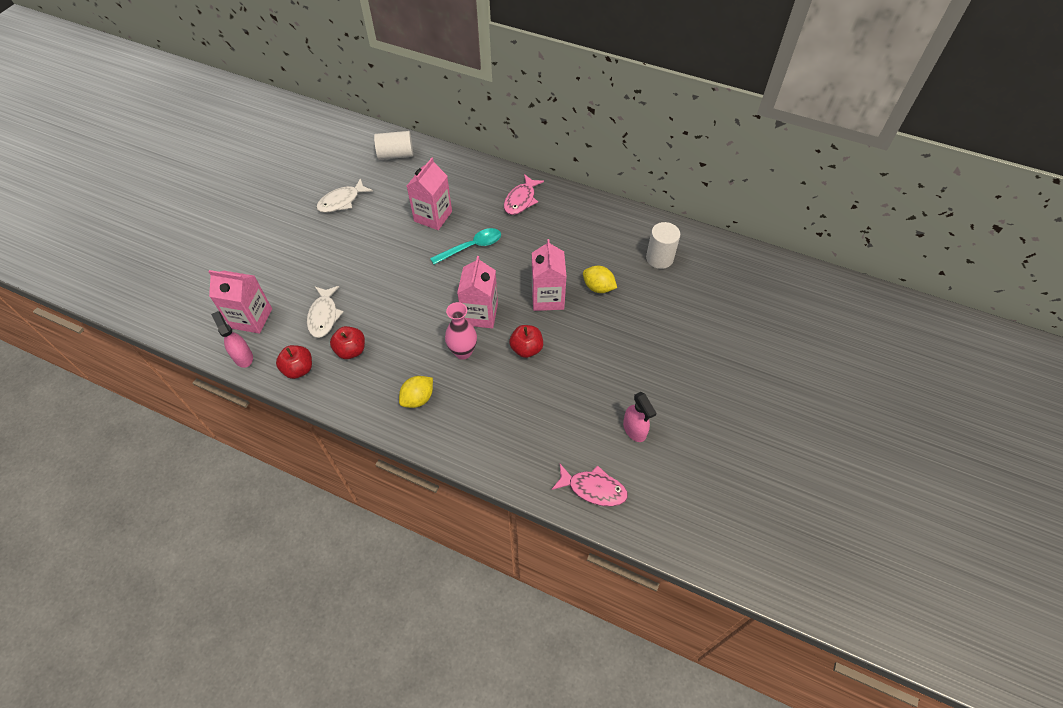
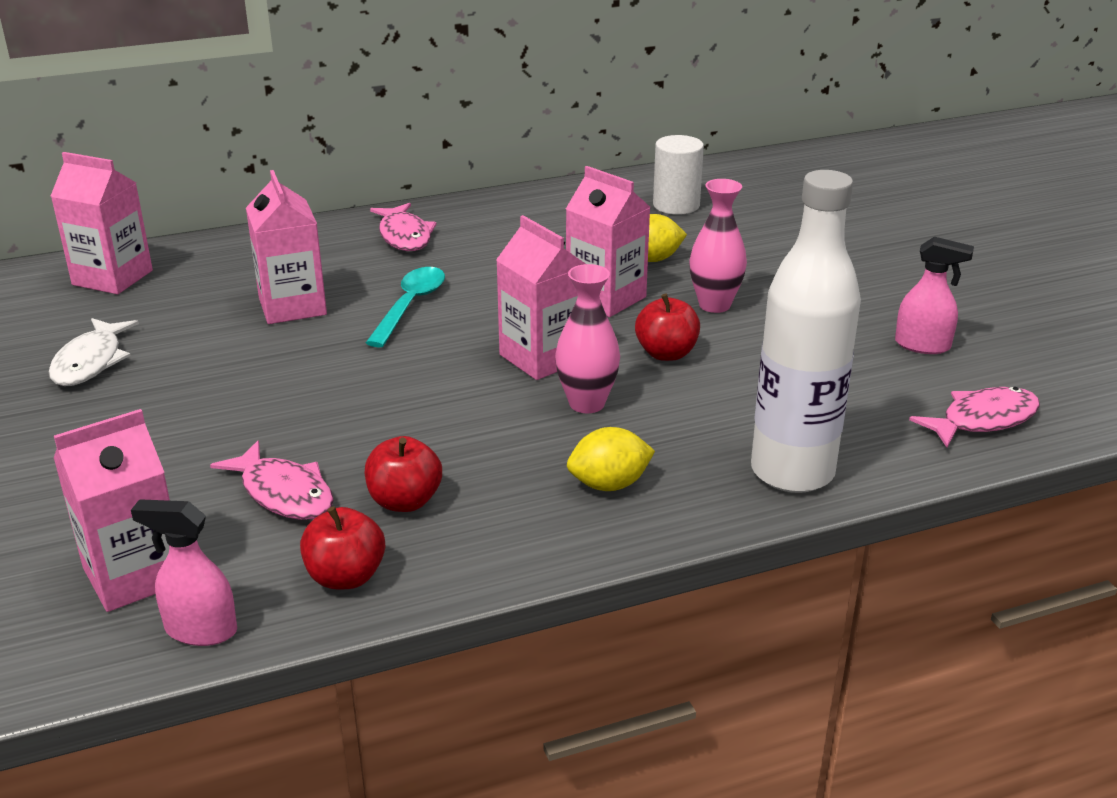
camera: 45 degrees left, 25 degrees down
white fish [307,286,344,338] -> pink fish [210,441,334,520]
white cylinder [374,131,413,160] -> pink carton [51,152,153,294]
yellow lemon [399,376,433,408] -> yellow lemon turned 75 degrees clockwise [567,427,655,491]
none -> pink vase [689,179,747,313]
none -> white bottle [751,170,861,493]

